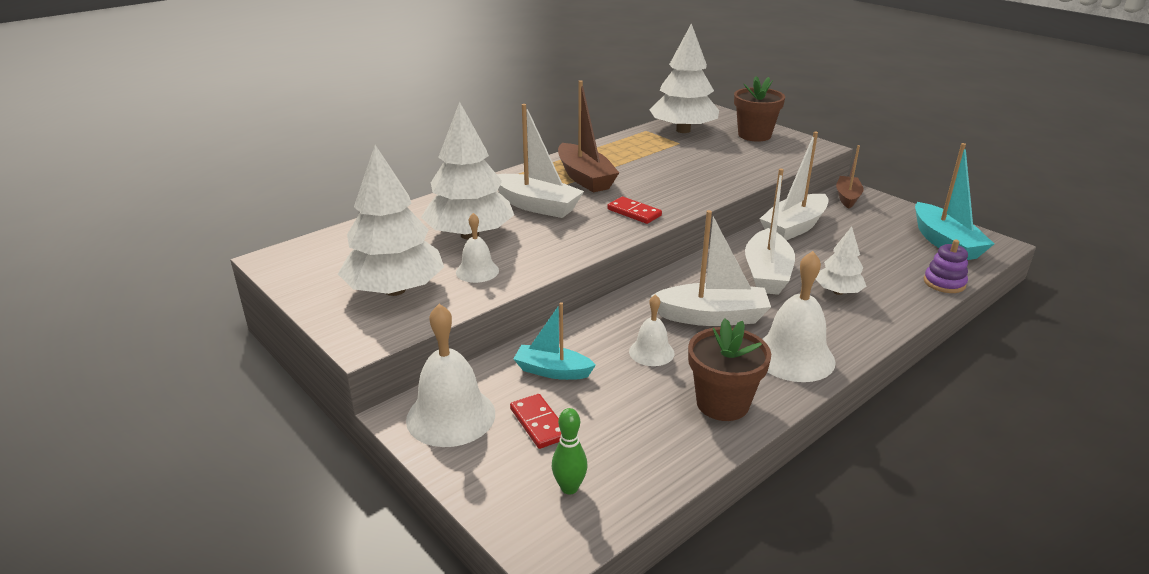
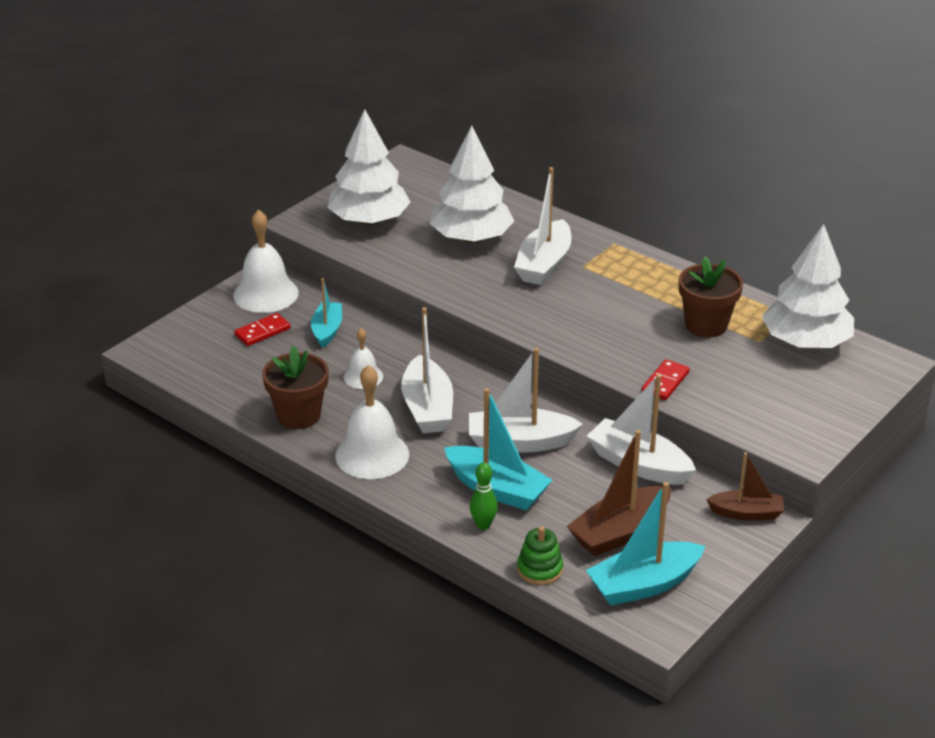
camera: 80 degrees right, 5 degrees up
white bell [456,213,499,283] -> none
green bowling pin [552,408,588,494] -> green bowling pin moved to [470,463,498,530]
brown boat [558,80,619,193] -> brown boat moved to [567,430,671,557]
red domino [607,197,662,224] -> red domino moved to [641,359,690,400]
brown flower pot [734,76,785,142] -> brown flower pot moved to [679,256,743,337]
white tree [815,227,867,295] -> turquoise boat [444,388,553,511]
purple stacking toy [924,239,968,293] -> green stacking toy [517,526,563,585]

